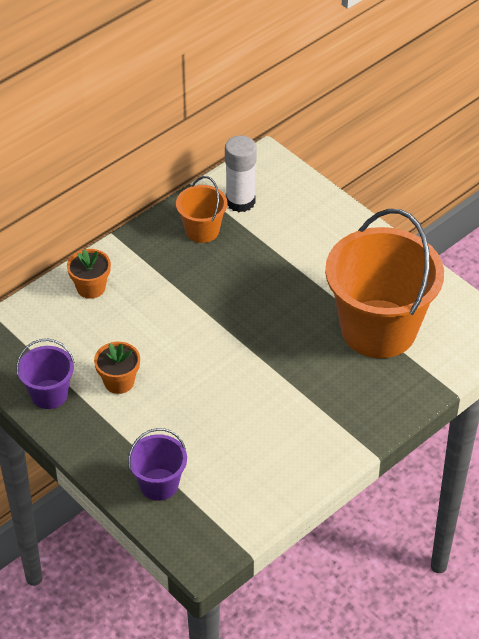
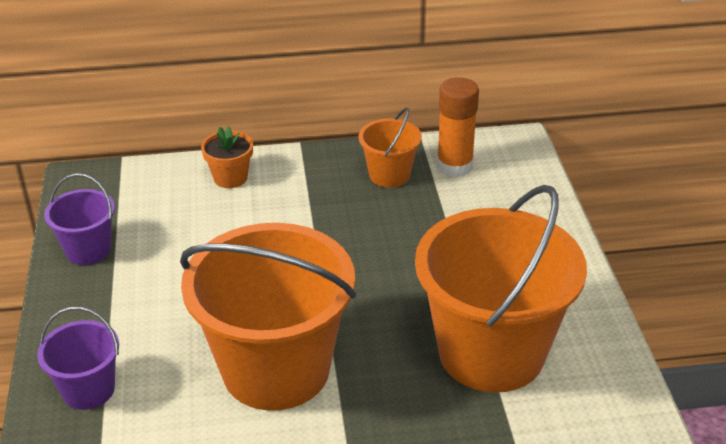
camera: 35 degrees right, 10 degrees down
orange flower pot [94,342,140,394] -> none
white glue stick [225,135,257,212] -> orange glue stick [437,77,479,177]
none -> orange bucket [180,223,356,411]

